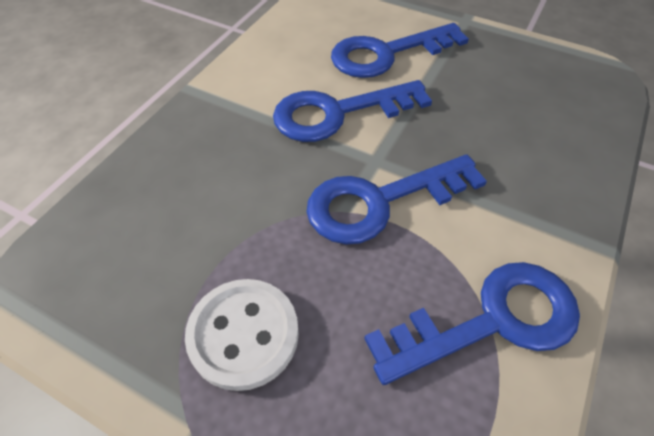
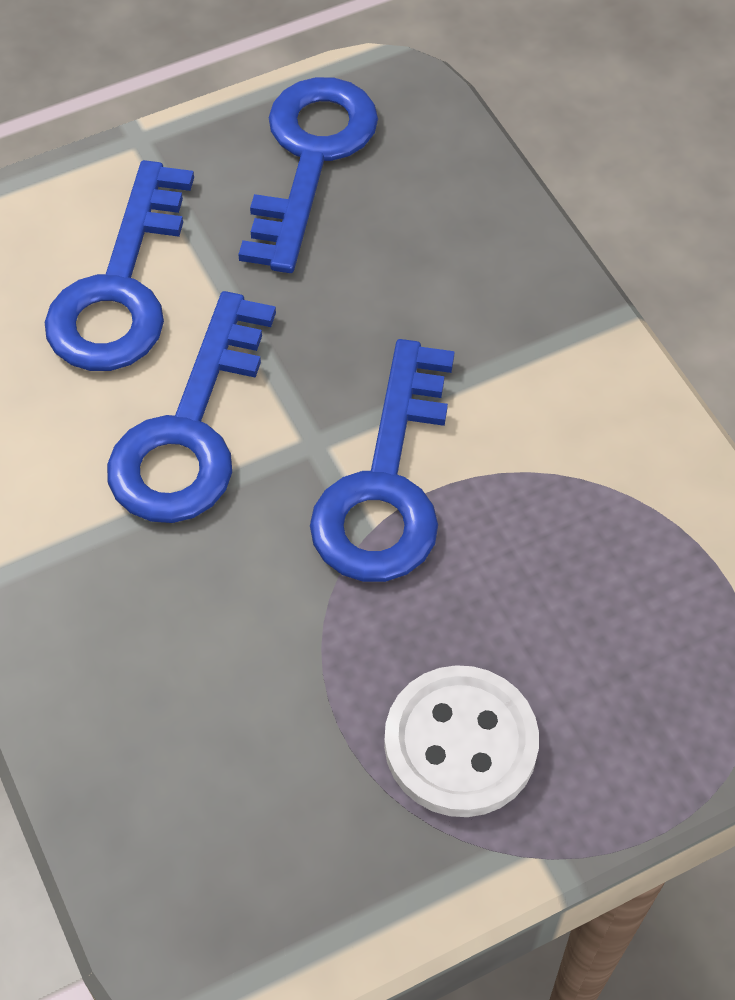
camera: 55 degrees left, 5 degrees up
blue key [364,262,580,385] -> blue key moved to [238,77,378,273]

